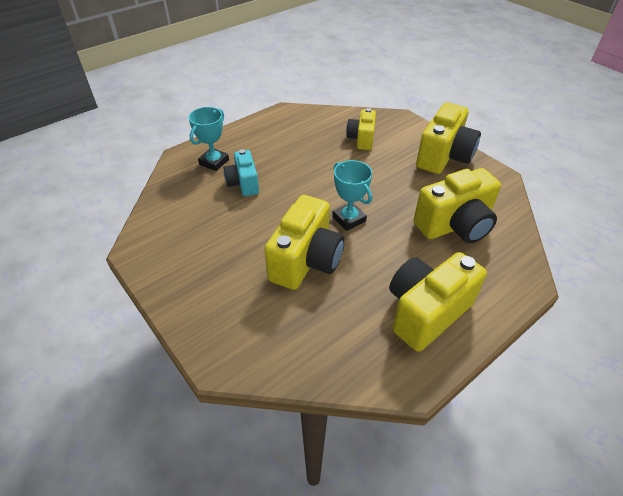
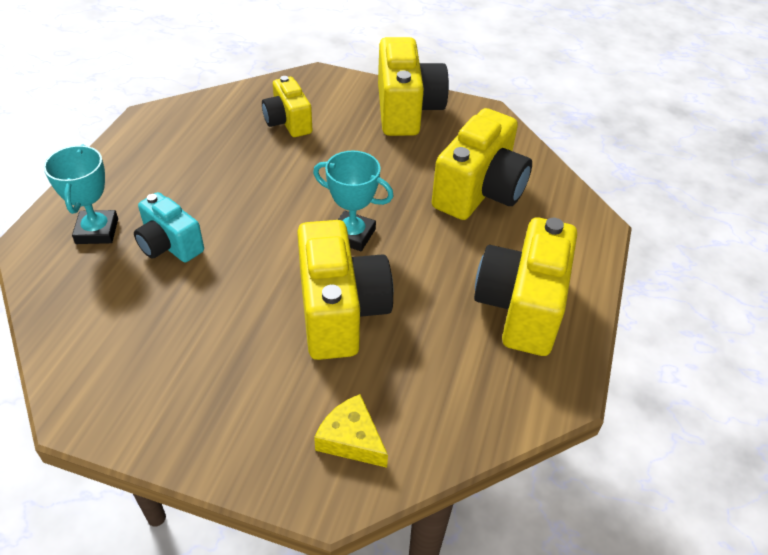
camera: 35 degrees left, 0 degrees up
none -> yellow cheese [314,394,388,468]

